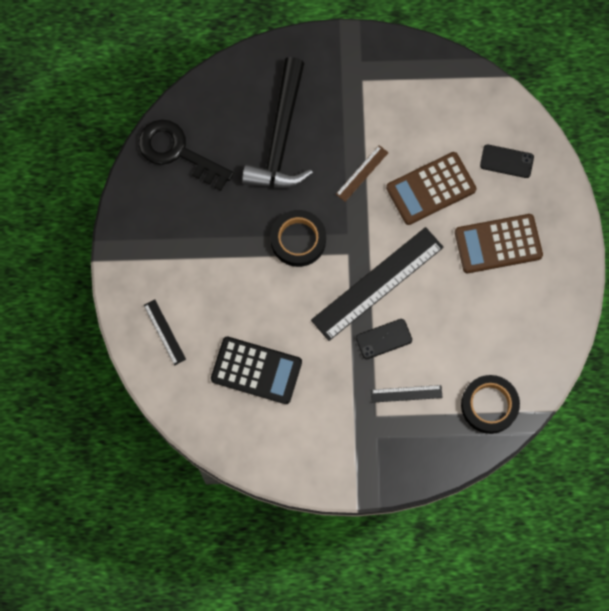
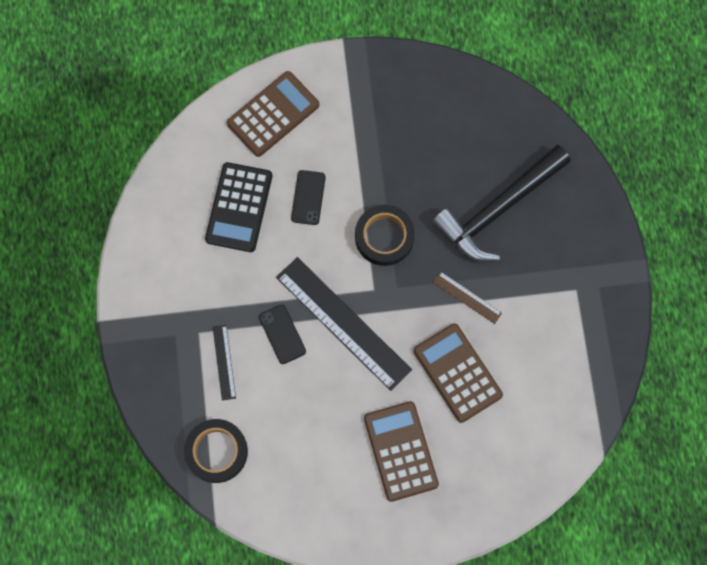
camera: 85 degrees right, 0 degrees up
black key [138,120,234,191] -> none
black ruler [144,299,186,365] -> brown calculator [227,71,320,157]
black hammer [242,57,313,189] -> black hammer turned 45 degrees counterclockwise [432,145,570,262]
black phone [480,144,534,178] -> black phone moved to [291,170,326,225]

